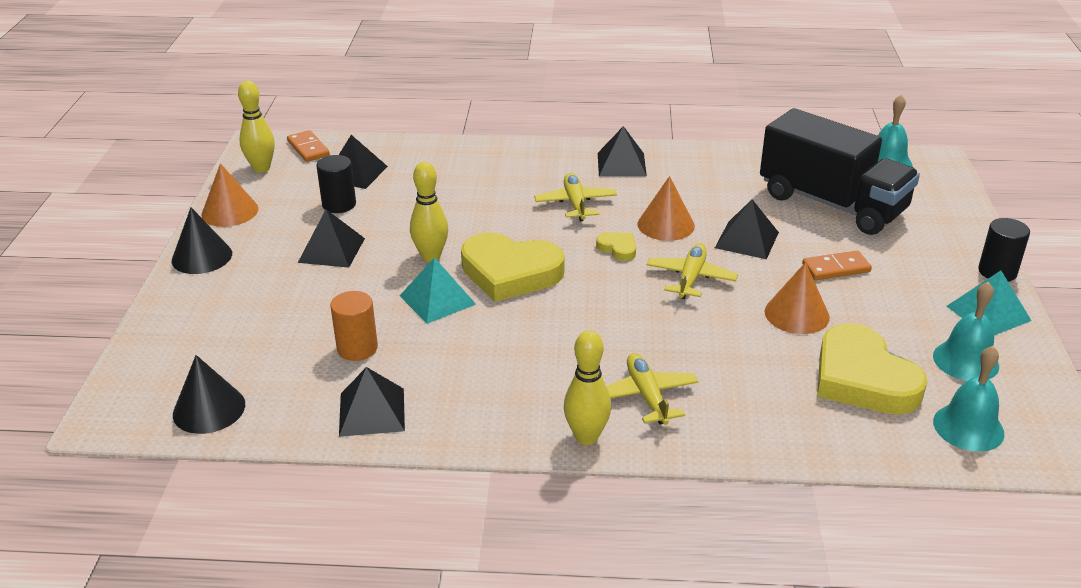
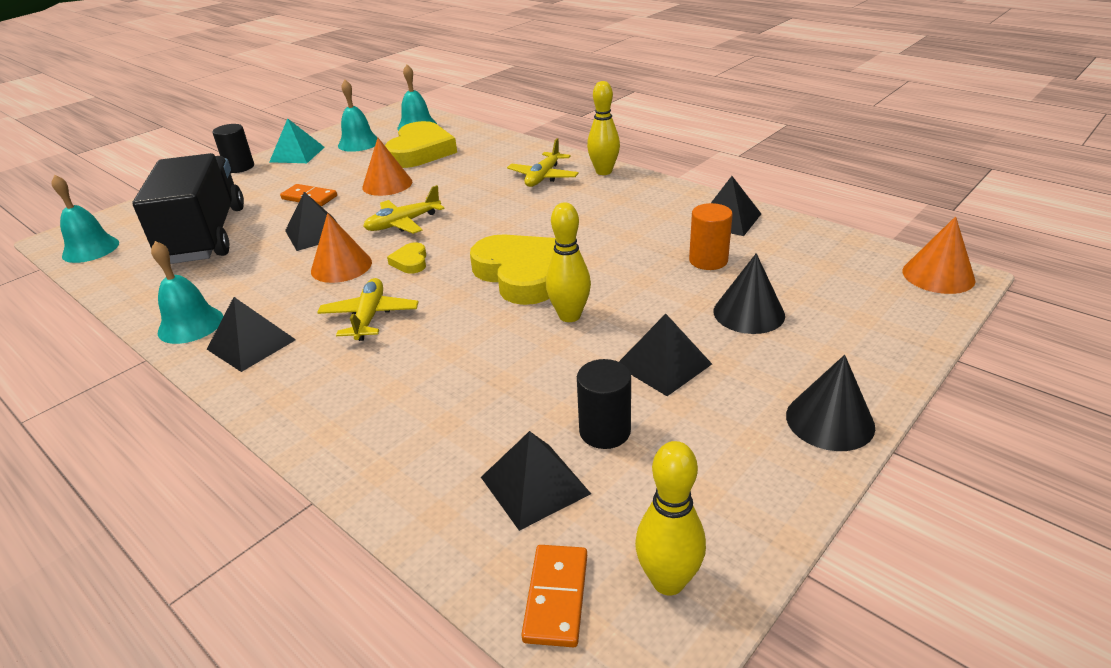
camera: 140 degrees left, 0 degrees up
black cone [173,355,245,434] -> black cone moved to [713,253,785,334]
orange cone [201,163,259,227] -> orange cone moved to [902,216,976,294]
turquoise pyramid [400,257,476,324] -> none
yellow plane [534,173,617,221] -> yellow plane turned 150 degrees clockwise [317,278,419,341]
none -> turquoise bell [151,241,223,344]

